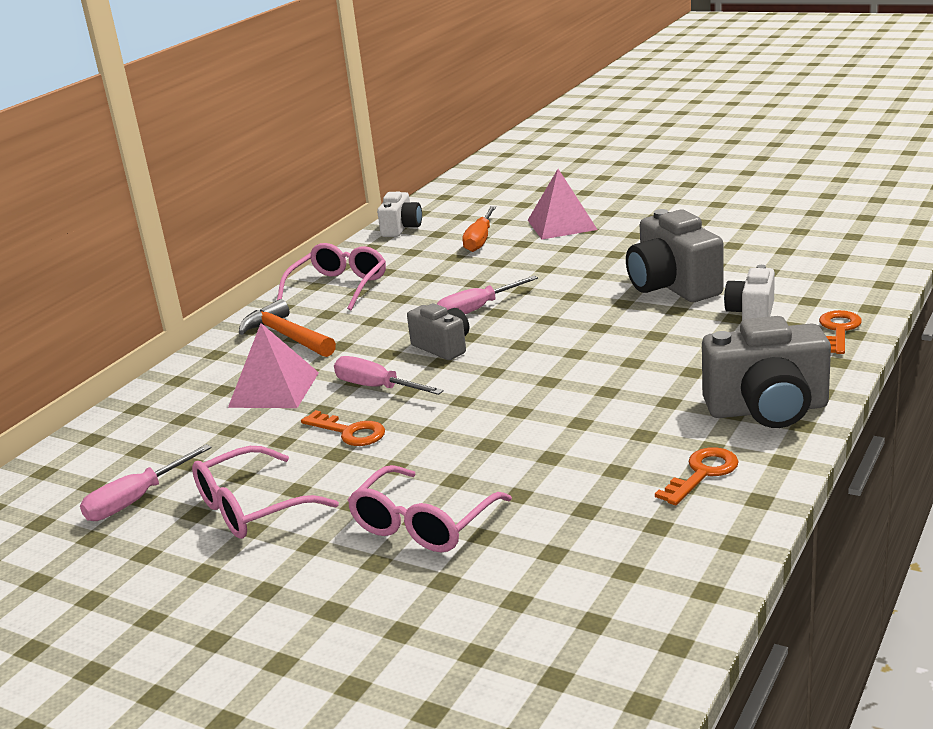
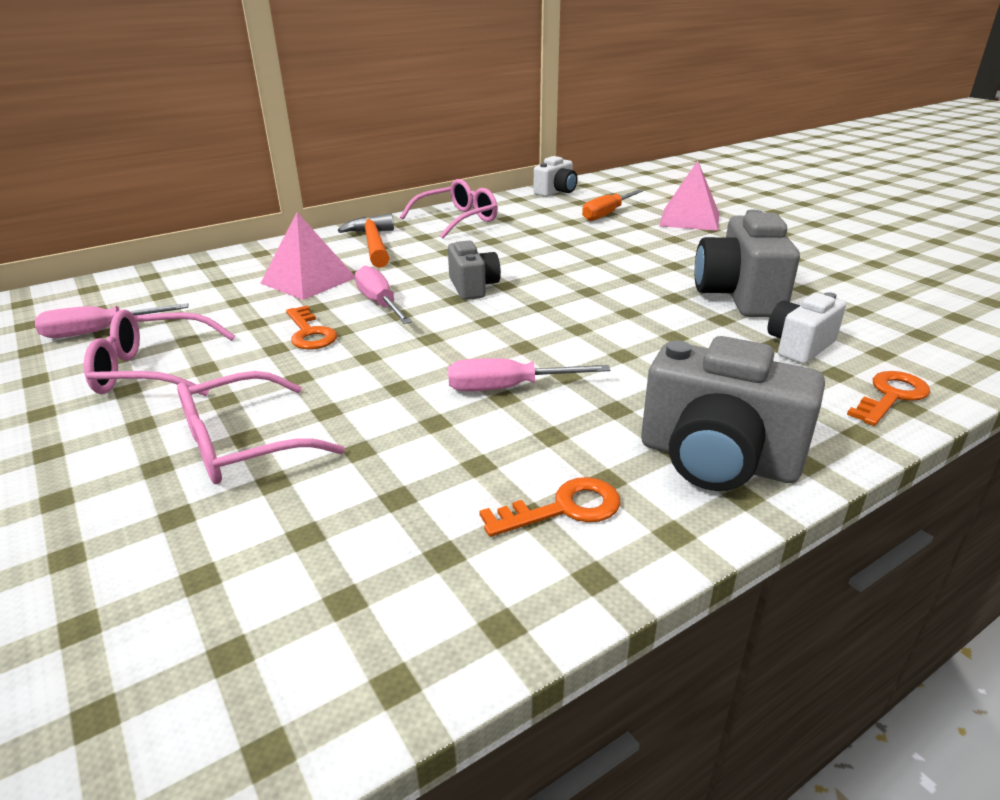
camera: 25 degrees right, 5 degrees up
pink screwdriver [437,276,538,314] -> pink screwdriver moved to [448,358,610,391]

